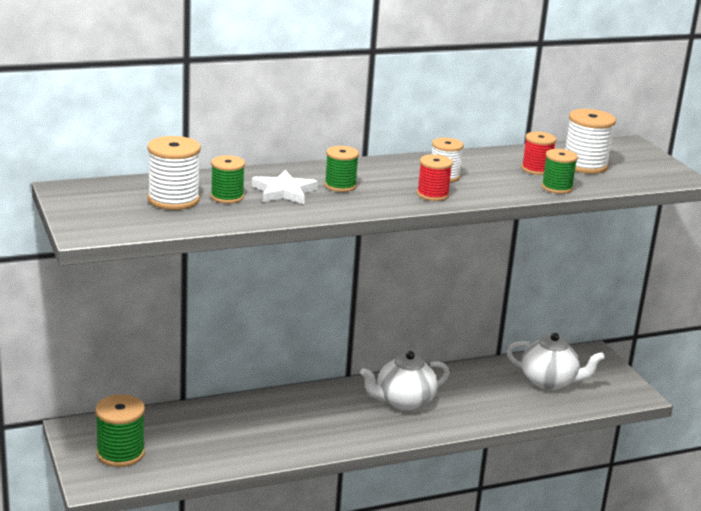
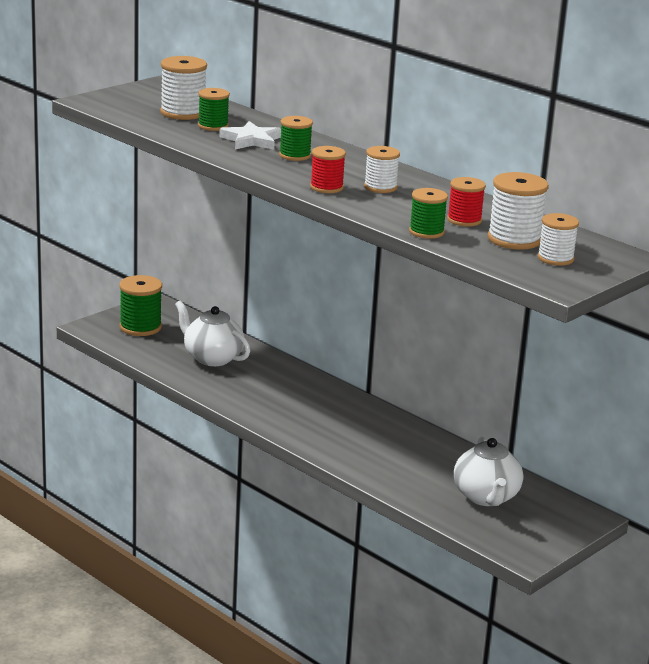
camera: 65 degrees right, 0 degrees up
white teapot [360,351,449,411] -> white teapot moved to [175,301,250,366]
none -> white spool [538,213,579,266]

